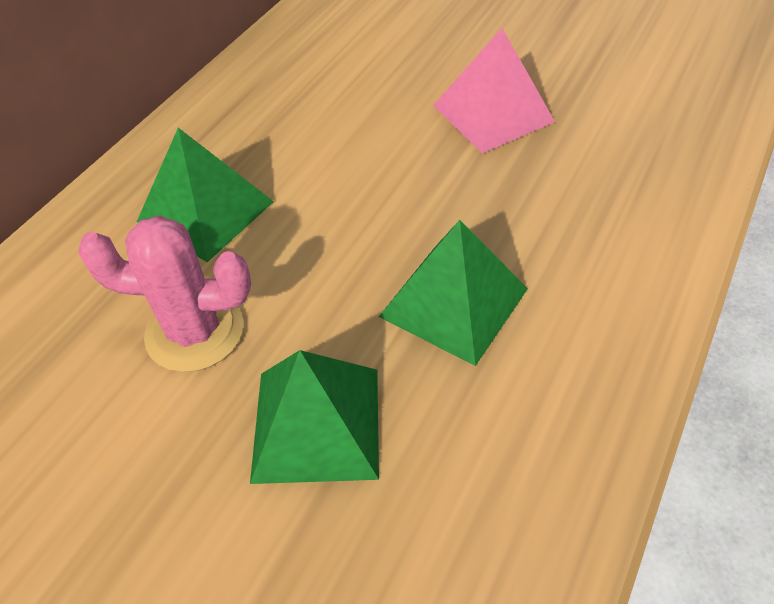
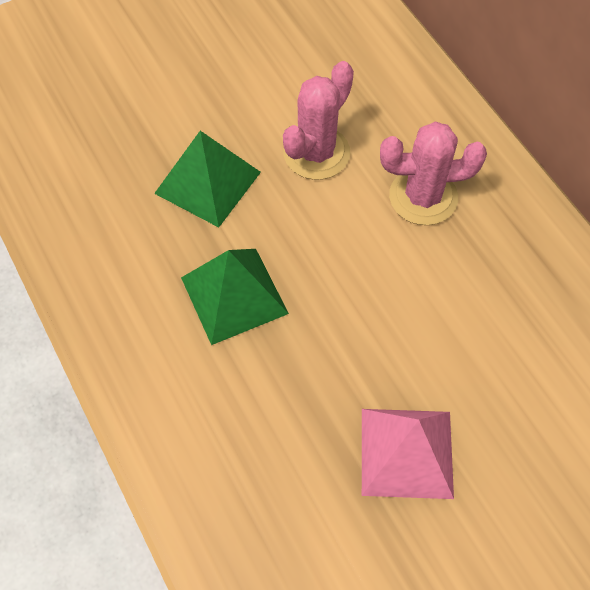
camera: 120 degrees right, 10 degrees up
green pyramid [137,128,274,262] -> pink cactus [380,122,487,225]

